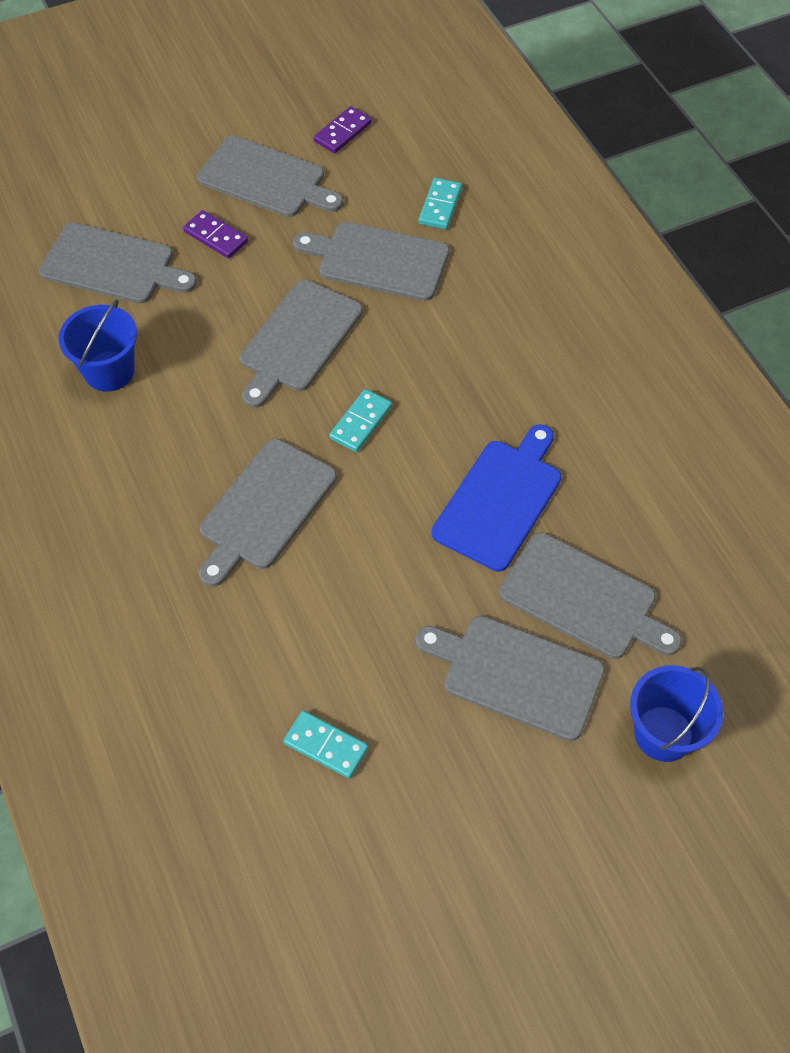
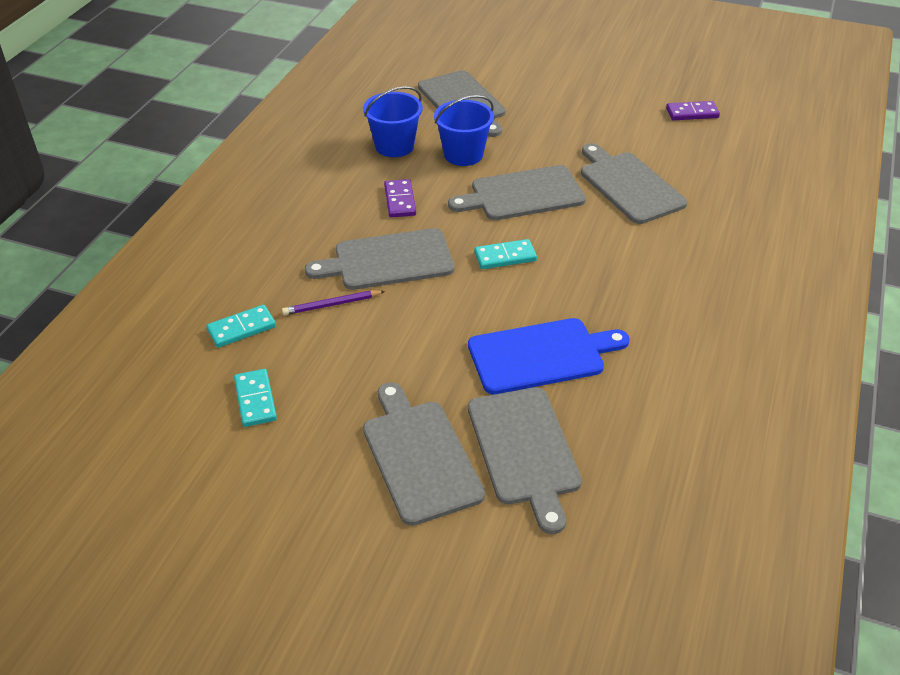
camera: 45 degrees right, 15 degrees down
purple domino [183,210,248,259] -> purple domino moved to [384,179,416,217]
grey cutting board [197,135,343,217] -> none
turquoise domino [418,178,462,229] -> turquoise domino moved to [206,305,276,348]
blue bucket [630,665,723,762] -> blue bucket moved to [434,95,494,166]
none -> purple pencil [282,291,385,315]

